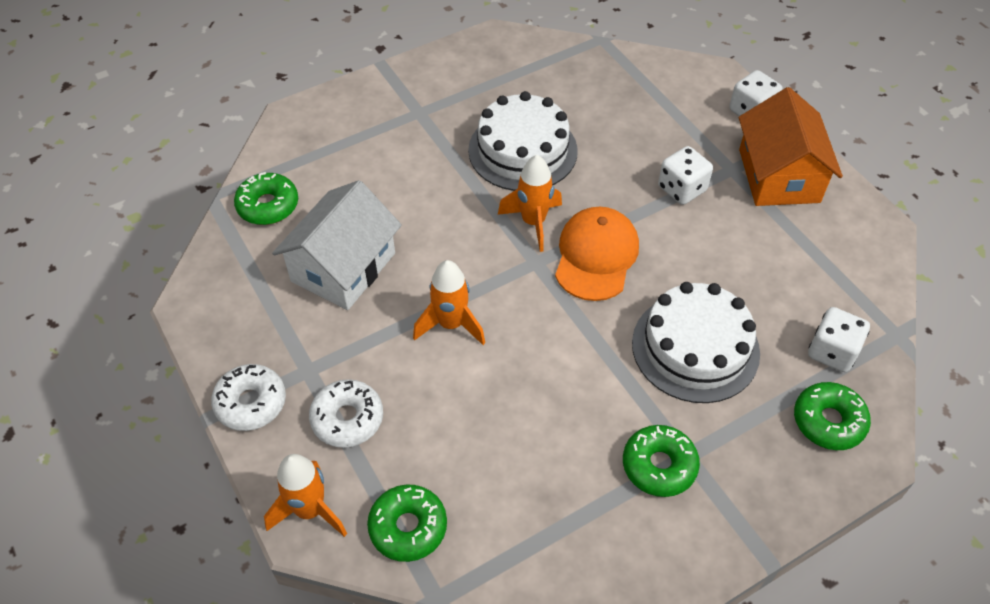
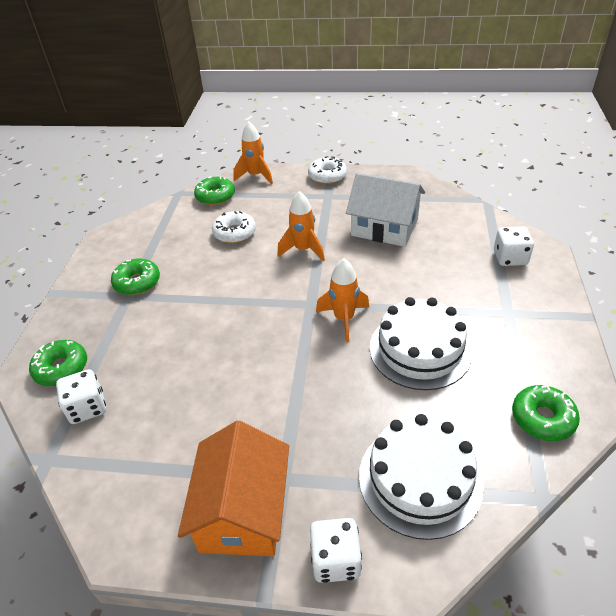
camera: 130 degrees right, 10 degrees down
green donut [234,172,298,225] -> green donut moved to [512,385,580,441]
white house [272,180,402,310] -> white house turned 45 degrees counterclockwise [346,173,425,247]
white donut [309,379,383,448] -> white donut moved to [212,211,256,243]
orange cap [555,207,639,301] -> none
white cake [632,282,760,403] -> white cake moved to [359,414,484,540]
white dice [658,146,713,205] -> white dice moved to [494,226,534,266]
orange house [739,87,843,206] -> orange house turned 60 degrees clockwise [178,421,289,556]

